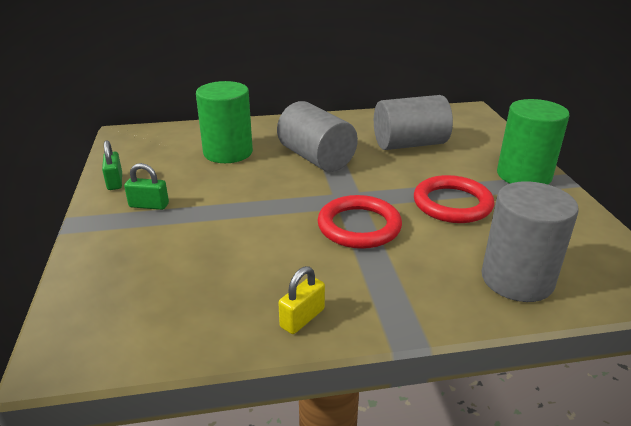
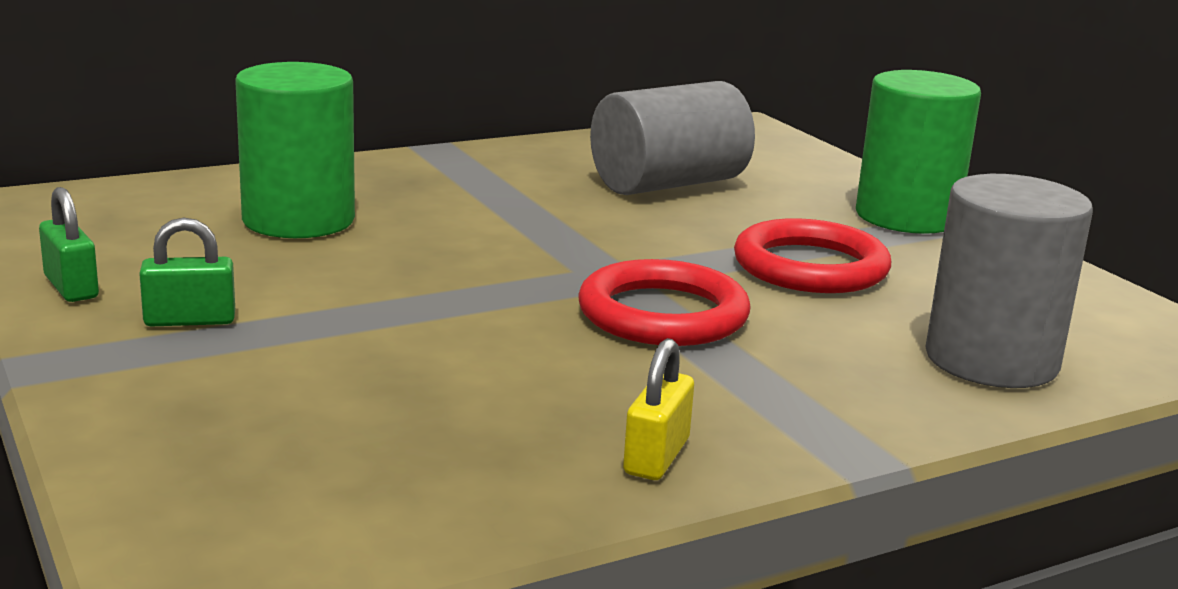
camera: 20 degrees left, 10 degrees down
grey cylinder [277,101,358,172] -> none

